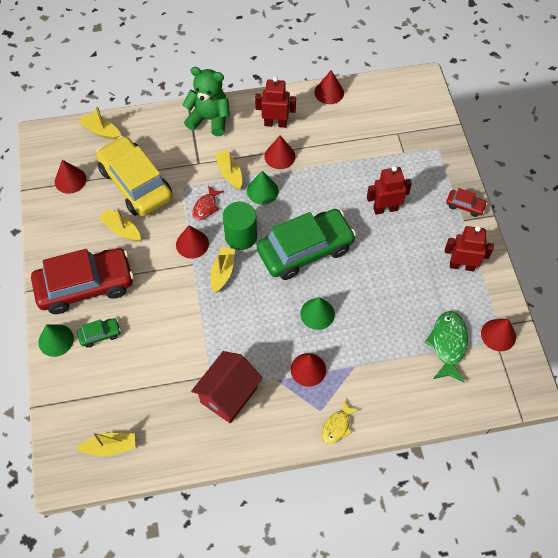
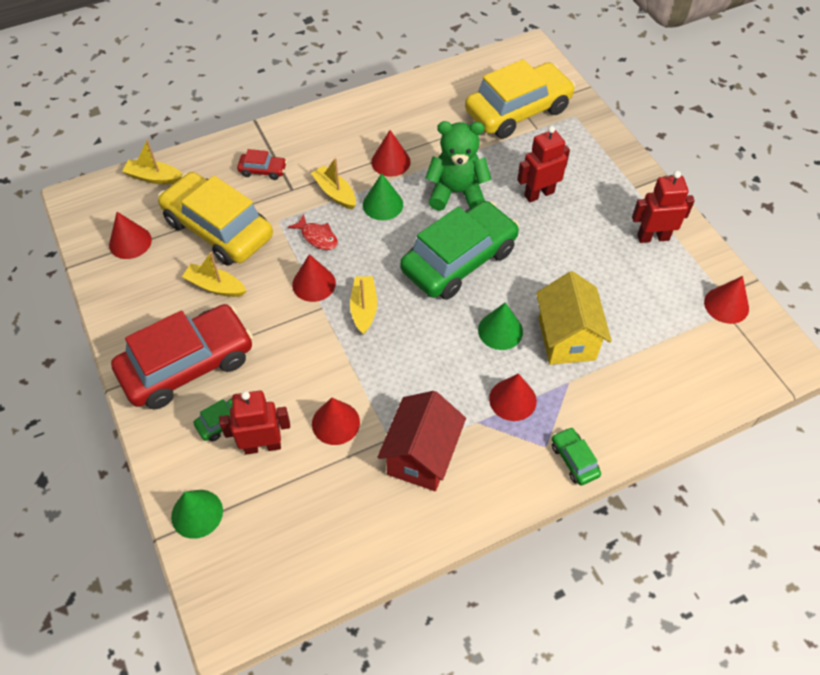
camera: 15 degrees left, 5 degrees down
green cone [39,324,74,357] -> green cone moved to [171,490,223,539]
yellow boat [76,433,135,456] -> none
green teddy bear [183,67,230,136] -> green teddy bear moved to [425,121,492,211]
red fish [192,185,224,221] -> red fish turned 60 degrees counterclockwise [288,214,338,250]
green cylinder [223,202,257,250] -> none
red robot [255,77,296,128] -> red robot moved to [219,391,290,455]
red cone [315,70,344,104] -> red cone moved to [312,398,360,445]
yellow fish [321,400,359,444] -> green car [552,427,601,485]
green fish [424,311,468,383] -> none
red car [446,188,487,217] -> red car moved to [237,149,287,180]
none -> yellow car [465,59,576,139]
none -> yellow house [536,271,612,365]

